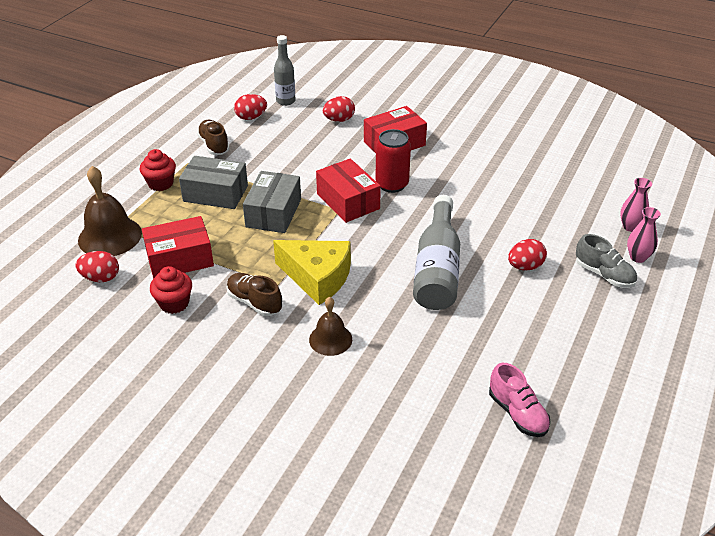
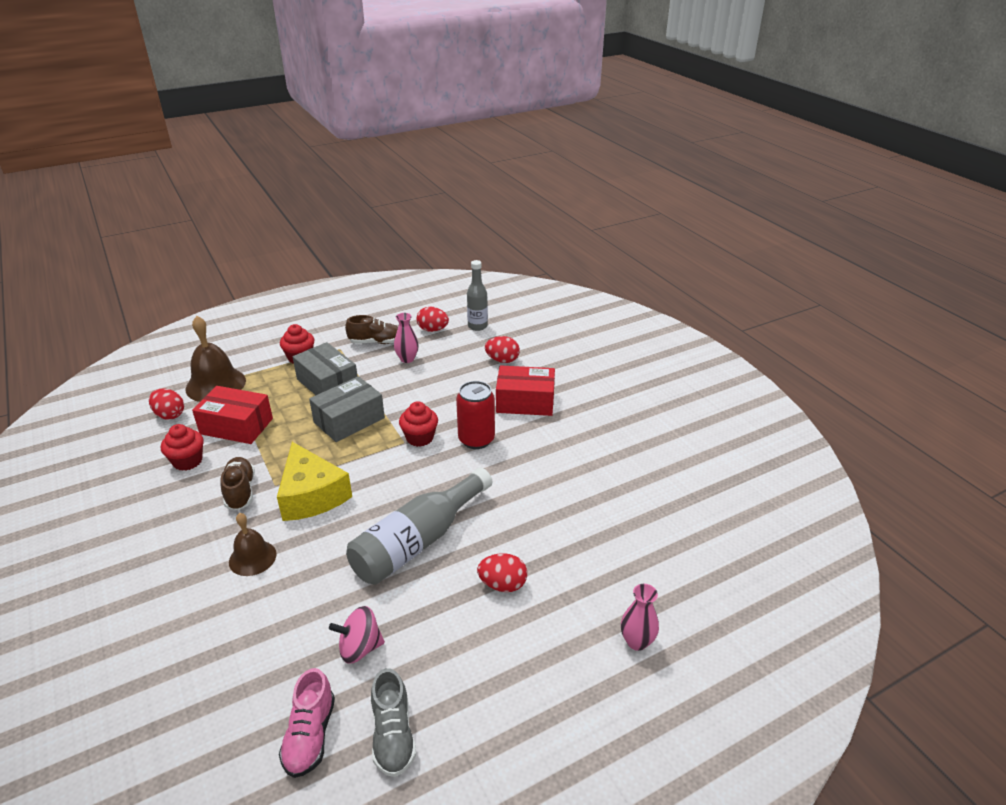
camera: 35 degrees right, 5 degrees down
brown shoe [197,120,230,155] -> brown shoe turned 75 degrees clockwise [345,315,398,344]
red box [316,159,381,223] -> red cupcake [399,401,438,447]
grey shoe [576,234,637,288] -> grey shoe moved to [371,668,416,777]
pink vase [620,178,652,232] -> pink vase moved to [394,313,419,363]
none -> pink spinning top [329,606,385,664]

